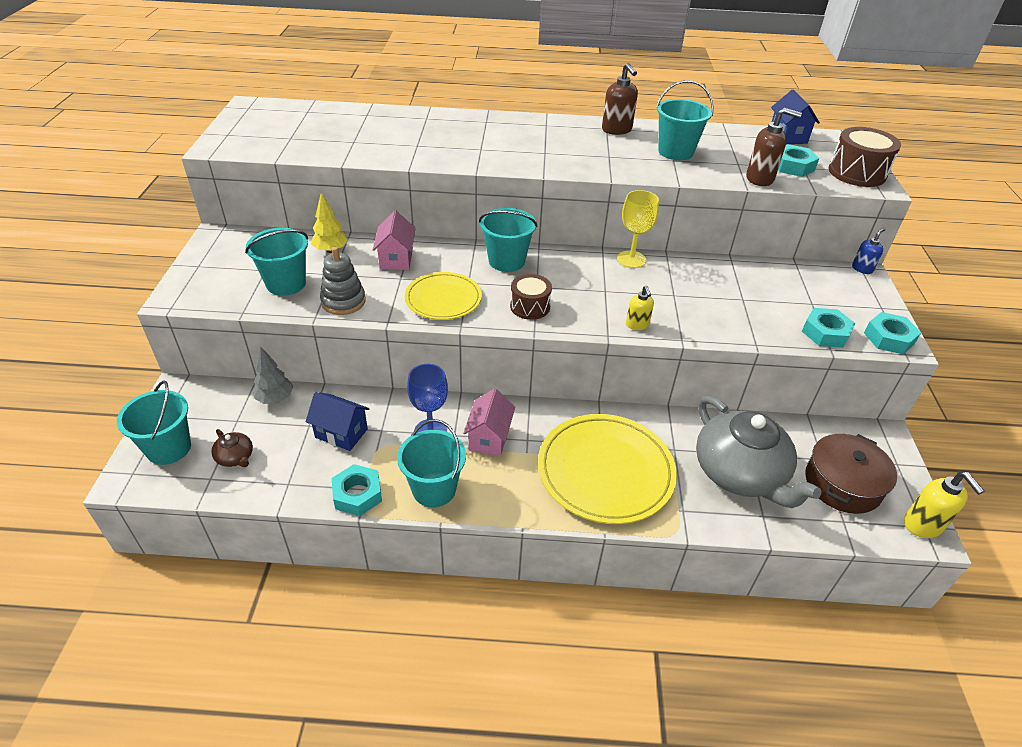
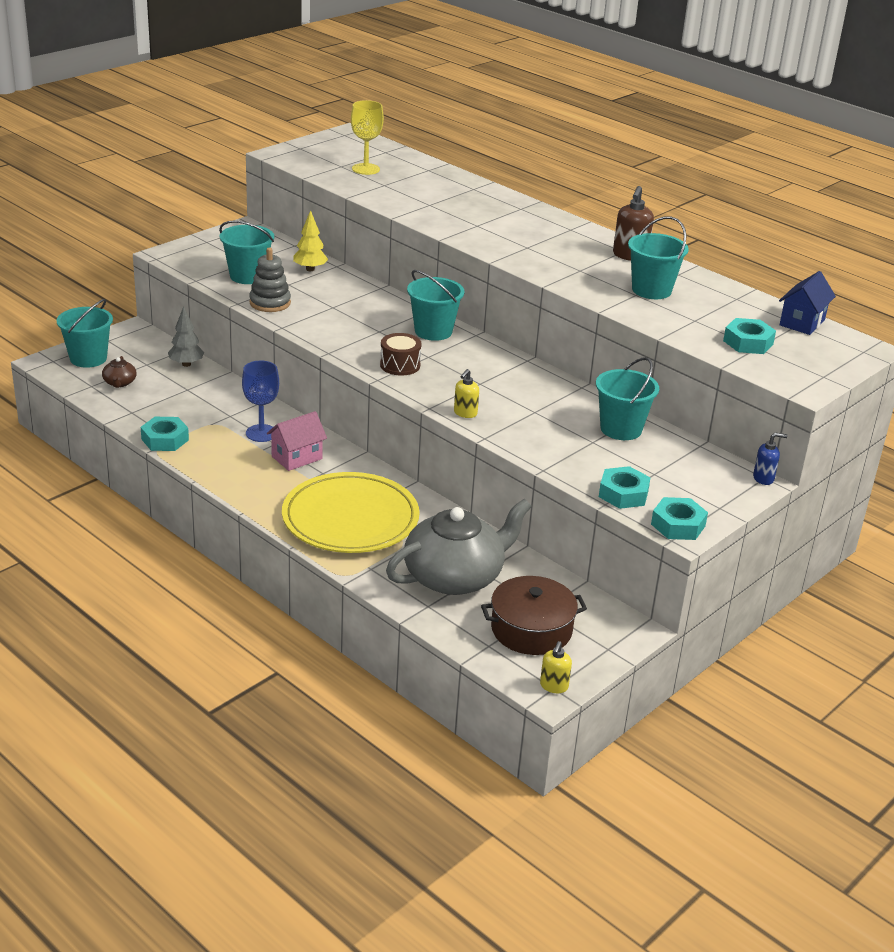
camera: 40 degrees right, 10 degrees down
blue house [306,392,370,451] -> none
pink house [373,211,416,270] -> none
turquoise bucket [397,419,466,507] -> turquoise bucket moved to [596,357,659,440]
yellow plate [405,272,482,320] -> none
yellow goblet [617,190,659,268] -> yellow goblet moved to [351,100,384,175]
grey teapot [696,396,822,508] -> grey teapot turned 135 degrees counterclockwise [386,499,532,595]
brown soap dispenser [746,108,802,186] -> none
brown drum [828,127,901,187] -> none
yellow soap dispenser [904,472,984,538] -> yellow soap dispenser [540,641,572,693], size x0.63

